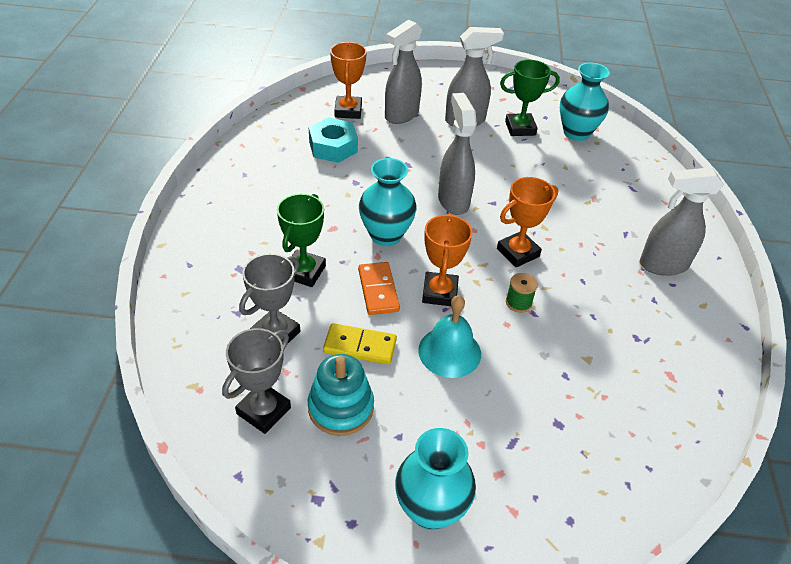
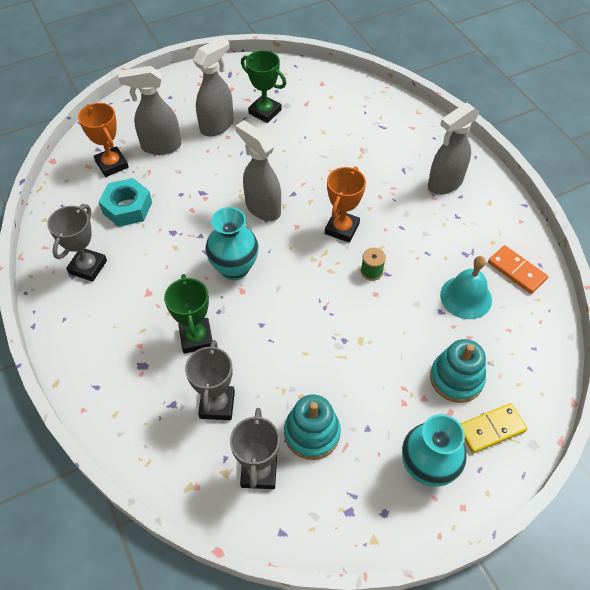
camera: 30 degrees left, 10 degrees up
yellow domino [323,323,397,364] -> yellow domino moved to [460,403,527,453]
orange domino [358,262,400,315] -> orange domino moved to [488,245,548,294]
grey spray bottle [385,20,422,124] -> grey spray bottle turned 75 degrees clockwise [118,66,181,155]
turquoise bell [418,295,481,378] -> turquoise bell moved to [440,256,492,319]
orange trophy [422,213,473,306] -> none
green trophy [500,60,560,136] -> green trophy turned 75 degrees clockwise [241,50,286,123]
turquoise vase [560,63,610,141] -> none
none -> grey trophy [47,204,107,282]
none -> turquoise stacking toy [430,339,486,403]

